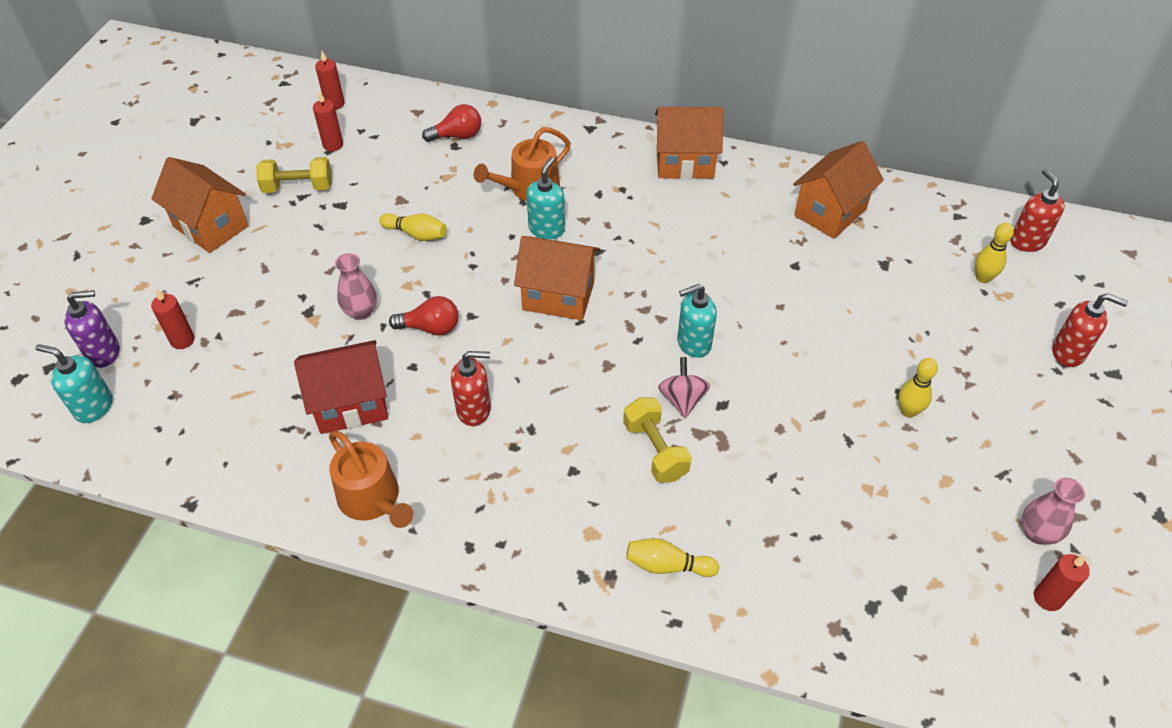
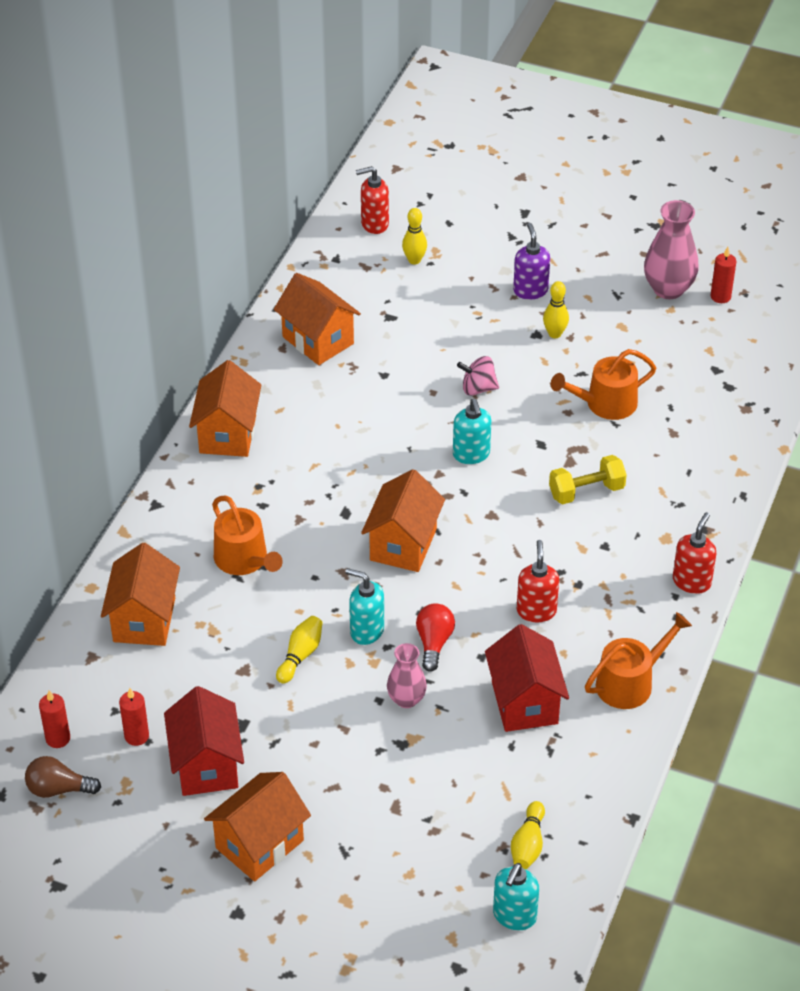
camera: 85 degrees left, 5 degrees down
purple soap dispenser [64,290,120,368] -> purple soap dispenser moved to [513,223,550,300]
red candle [151,289,195,349] -> none
yellow dumbbell [256,157,332,193] -> red house [164,686,244,796]
red light bulb [422,104,481,142] -> orange house [101,543,180,646]
turquoise soap dispenser [526,157,565,239] -> turquoise soap dispenser moved to [345,568,384,645]
yellow bowling pin [626,538,719,577] -> yellow bowling pin moved to [511,801,545,869]
pink spinning top [658,357,710,418] -> pink spinning top moved to [457,356,499,396]
pink vase [1022,477,1085,545] -> pink vase [644,200,698,299], size x1.61
red soap dispenser [1052,293,1128,367] -> red soap dispenser moved to [673,512,716,594]
none -> brown light bulb [25,756,101,798]
none -> orange watering can [551,349,656,420]

